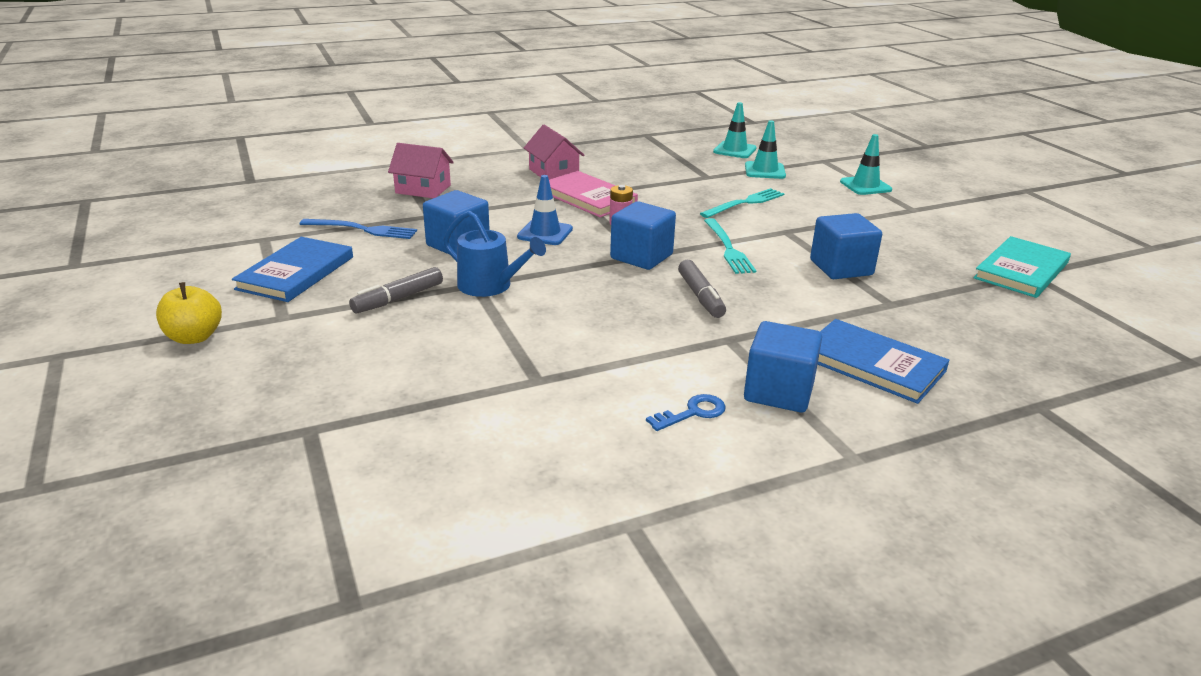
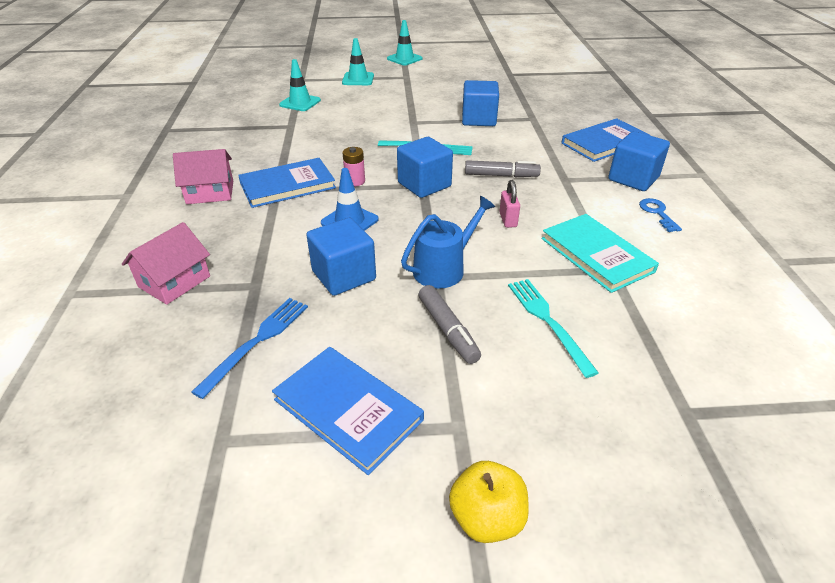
camera: 70 degrees left, 10 degrees up
pink book [549,171,638,217] -> blue book [238,158,336,208]
turquoise fork [700,188,784,218] -> turquoise fork moved to [508,279,599,378]
turquoise traffic cone [713,102,756,158] -> turquoise traffic cone moved to [387,20,423,65]
turquoise book [973,236,1071,298] -> turquoise book moved to [542,214,659,293]
none -> pink padlock [499,180,520,228]

